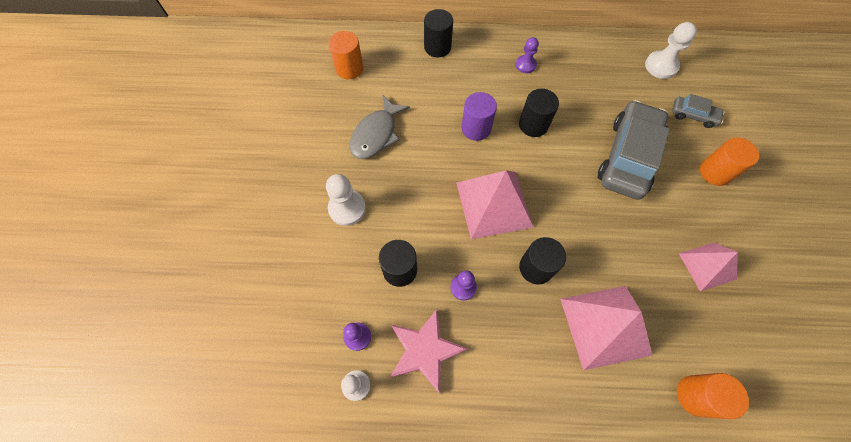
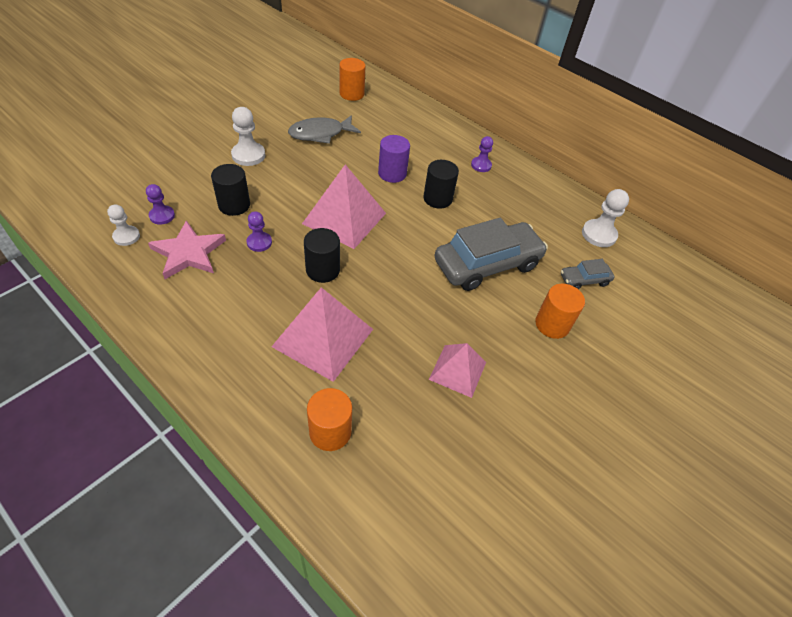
camera: 35 degrees right, 15 degrees down
black cylinder [424,9,453,58] -> none
grey car [672,94,725,128] -> grey car turned 105 degrees clockwise [561,259,615,289]

